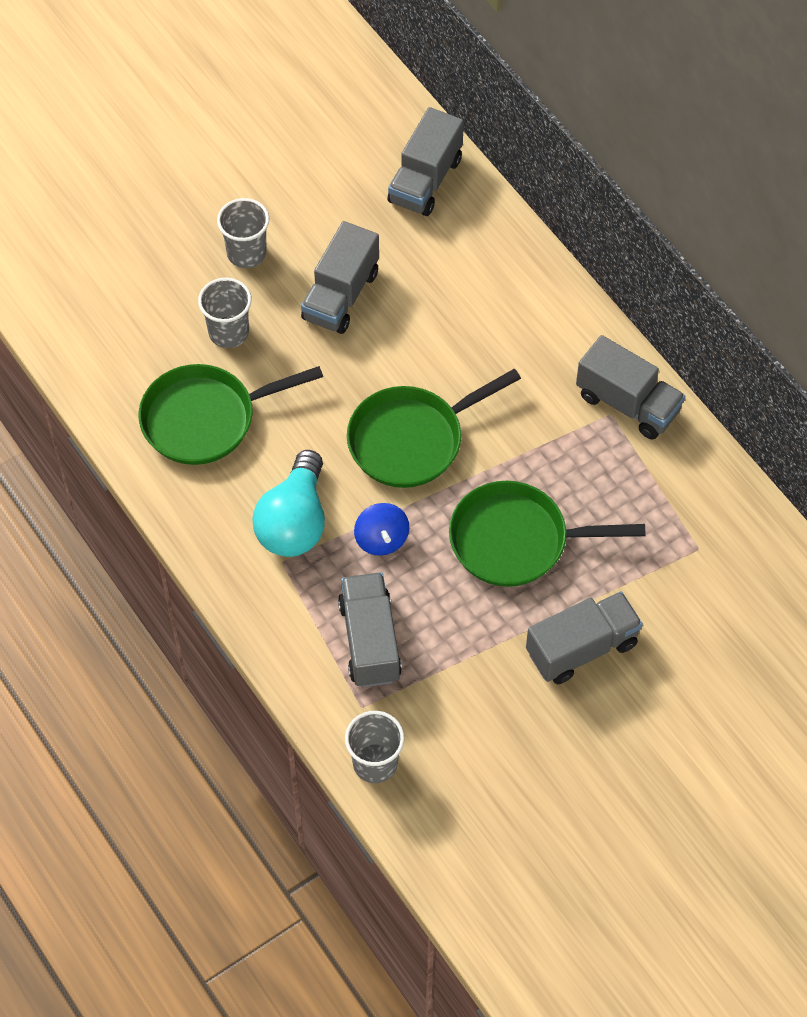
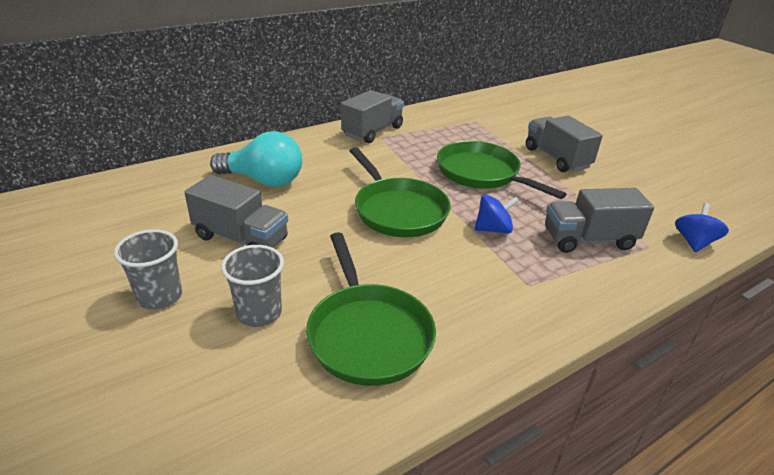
camera: 90 degrees left, 25 degrees down
turquoise light bulb [252,450,325,557] -> turquoise light bulb moved to [210,131,302,187]
grey cup [345,711,404,783] -> blue spinning top [675,203,729,252]
grey truck [388,107,464,216] -> none
green pan [449,481,645,587] -> green pan turned 135 degrees clockwise [437,141,566,199]

